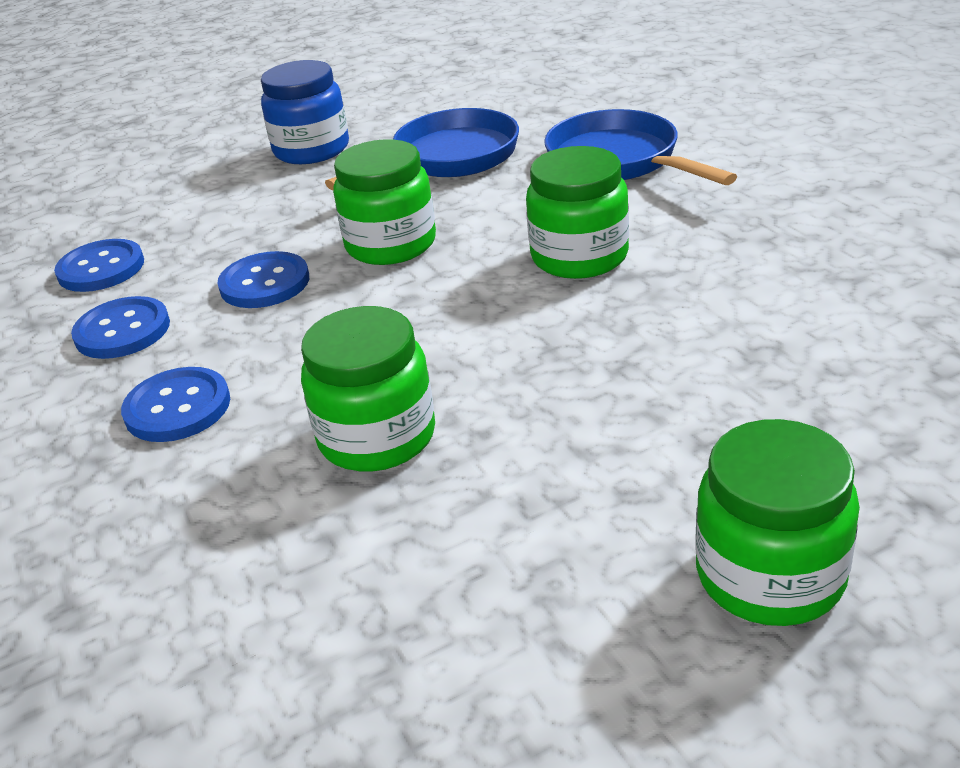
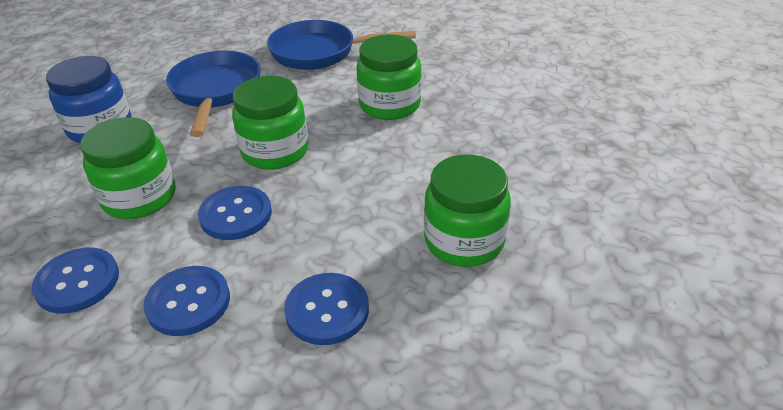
camera: 55 degrees left, 5 degrees up
green jar [695,419,860,626] -> green jar moved to [80,117,176,219]

